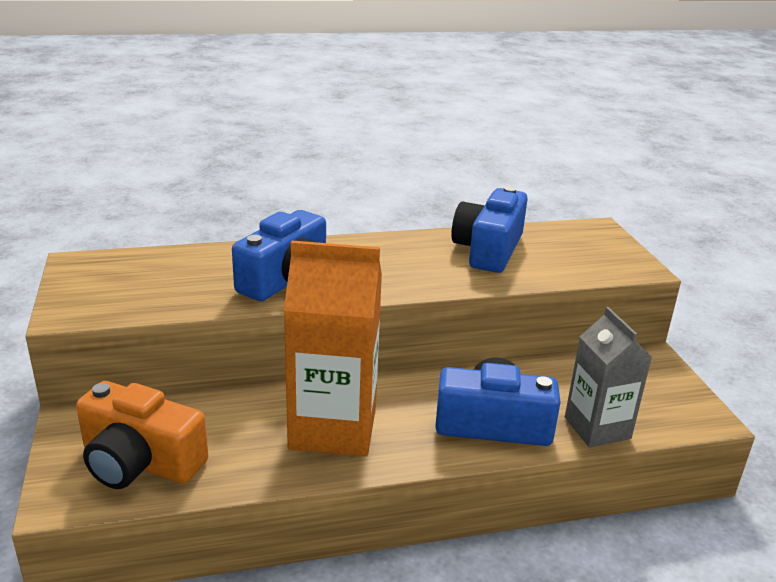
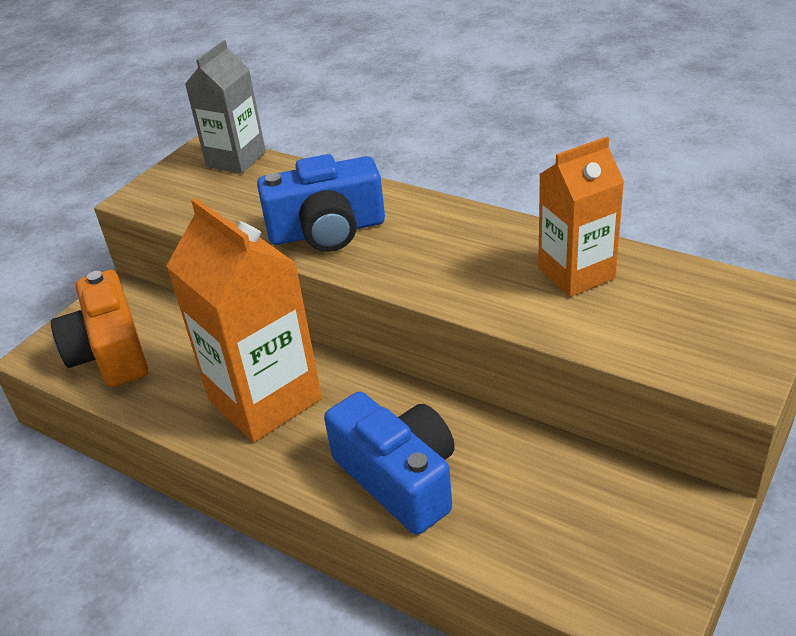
camera: 50 degrees right, 10 degrees up
blue camera [451,186,527,273] -> orange carton [538,137,624,297]
grey carton [565,307,652,447] -> grey carton moved to [185,40,266,173]

